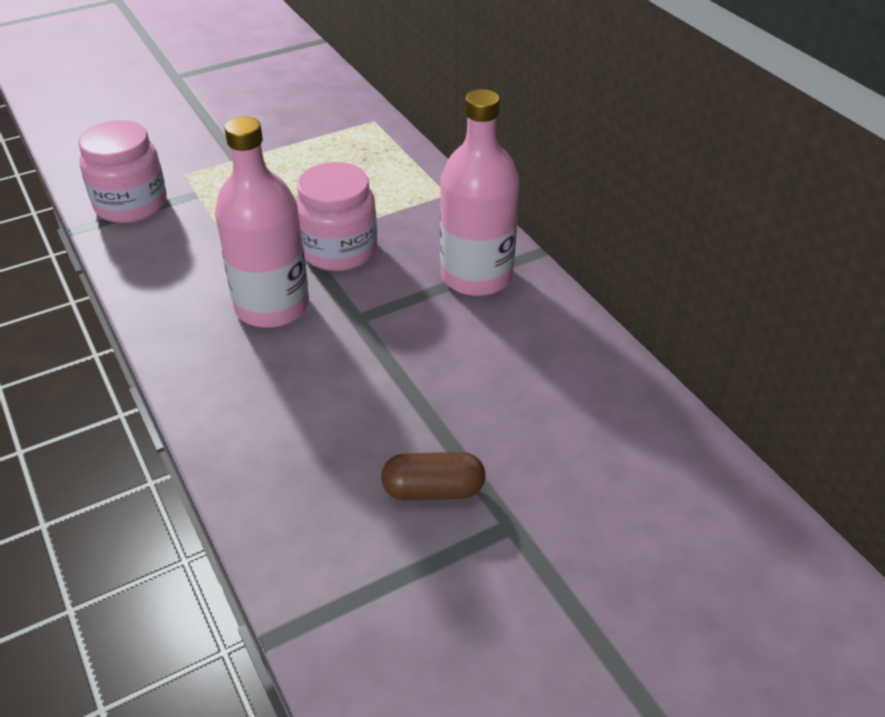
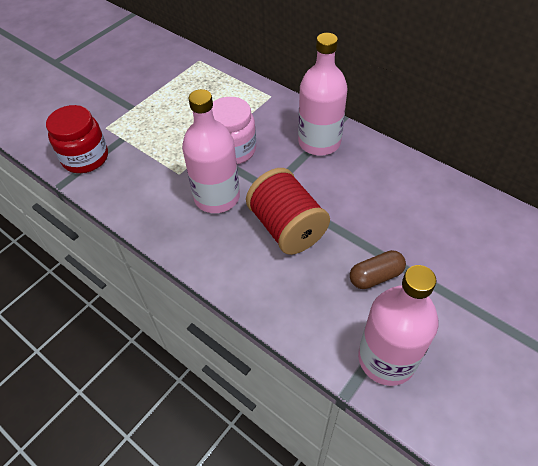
camera: 20 degrees left, 10 degrees up
pink jar [78,120,167,223] -> red jar [46,105,108,173]
none -> red spool [246,168,330,255]
none -> pink bottle [358,265,438,386]

